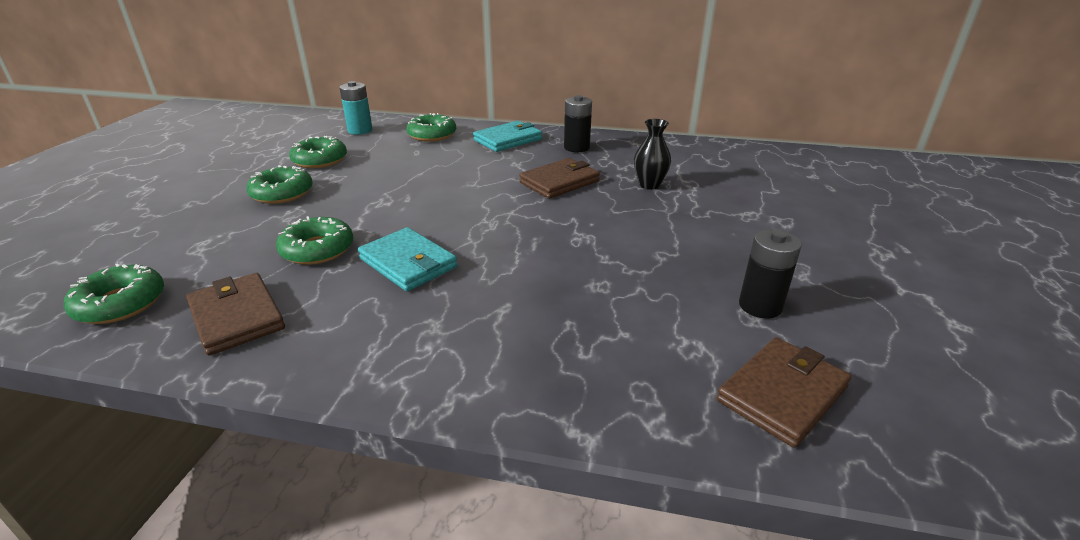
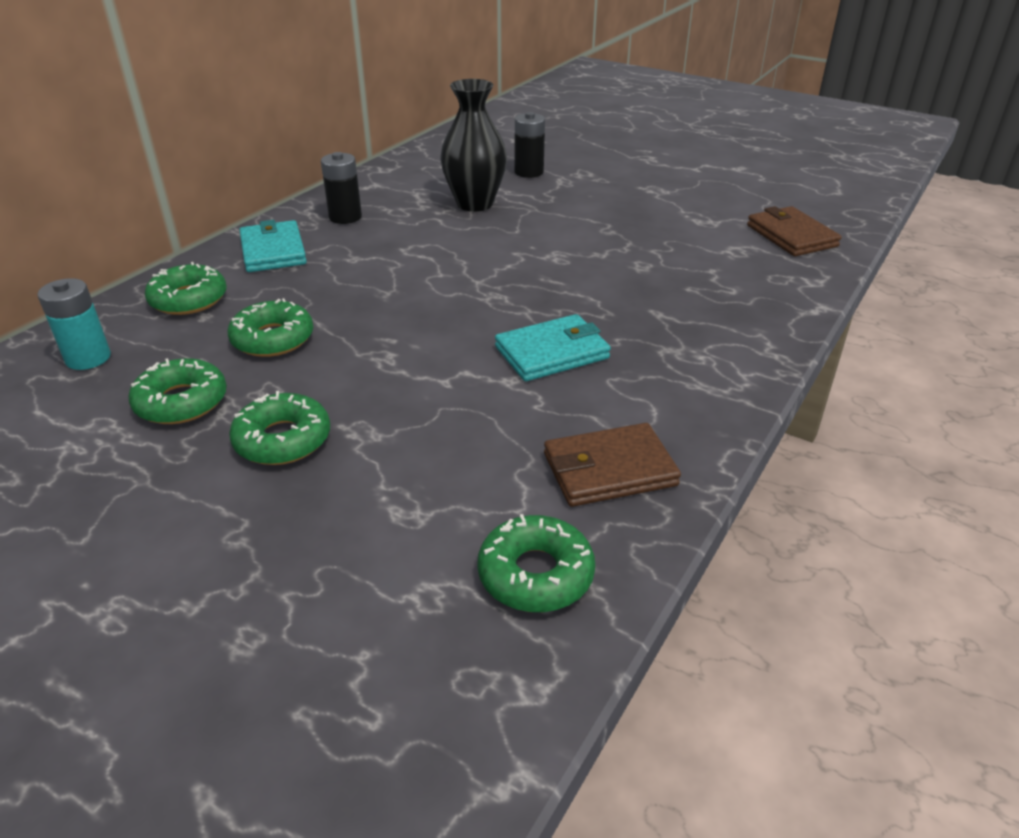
camera: 70 degrees left, 5 degrees up
green donut [276,216,353,265] -> green donut moved to [228,298,313,357]
brown wallet [519,158,600,199] -> none
black vase [634,119,671,190] -> black vase [440,79,507,212], size x1.68
black battery [739,229,802,319] -> black battery moved to [514,112,545,178]

